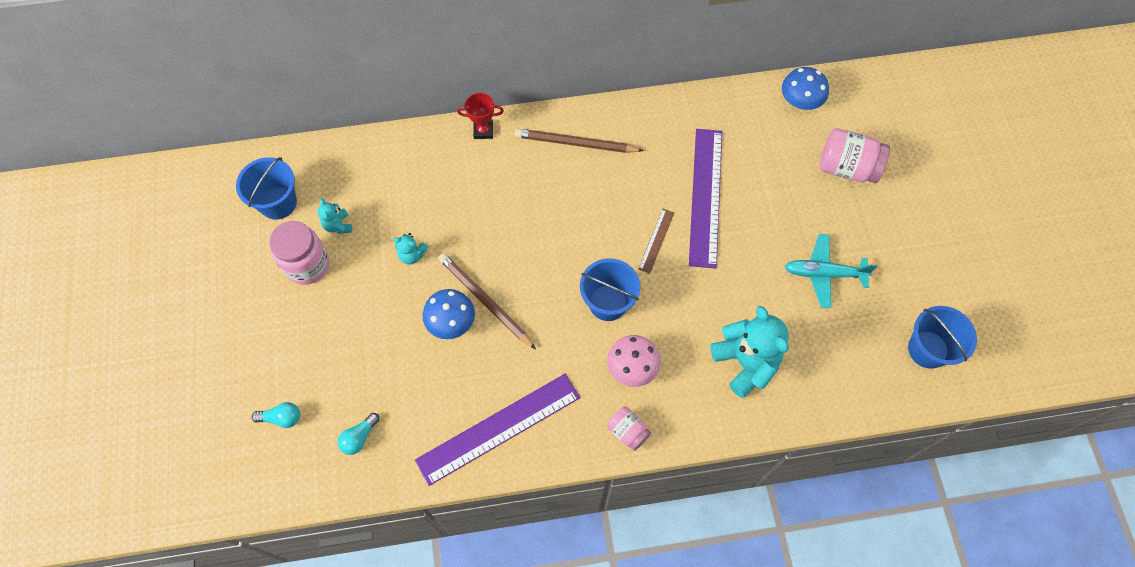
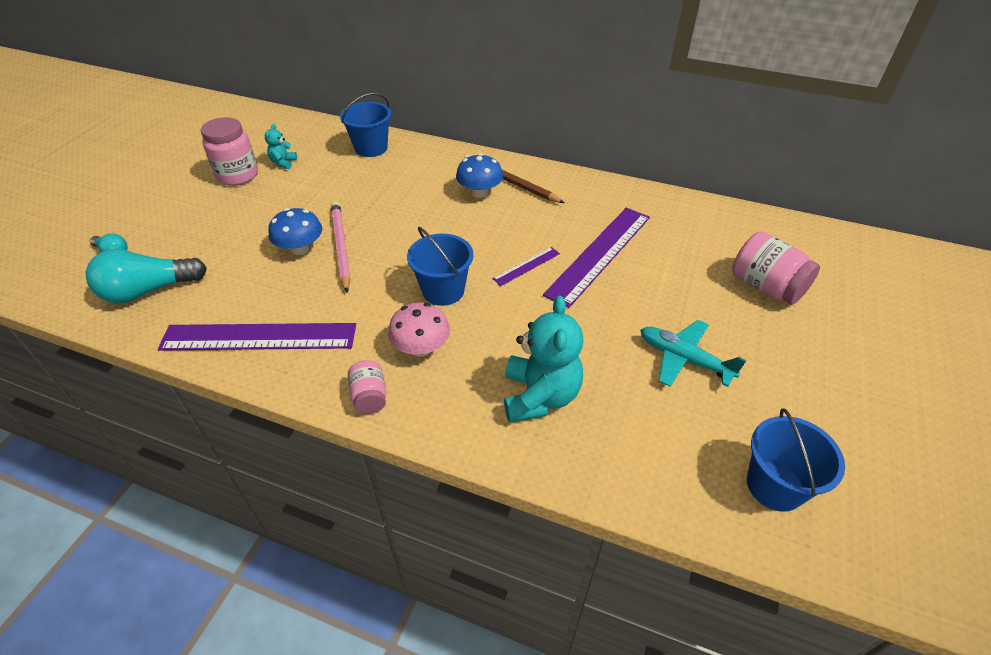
camera: 30 degrees right, 20 degrees down
blue bucket [236,157,297,220] -> blue bucket moved to [340,93,391,157]
turquoise light bulb [338,413,380,455] -> turquoise light bulb [86,249,207,303], size x2.01
turquoise teddy bear [393,233,428,265] -> none
brown pencil [438,253,536,349] -> pink pencil [331,201,350,293]
red trophy [457,93,504,139] -> none
brown ruler [638,209,674,274] -> purple ruler [492,247,560,286]
blue mushroom [782,67,829,110] -> blue mushroom moved to [456,153,503,198]

